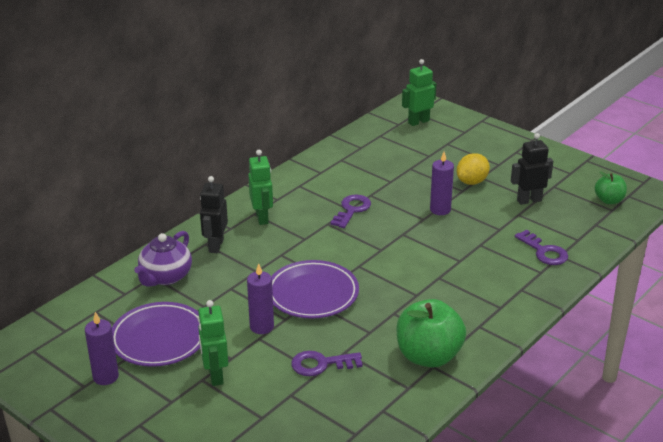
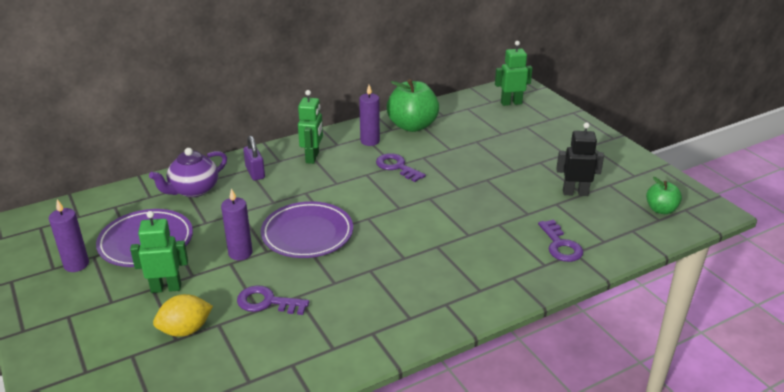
camera: 20 degrees right, 0 degrees up
green robot [198,300,228,386] -> green robot turned 75 degrees clockwise [130,211,188,293]
black robot [200,176,228,253] -> purple padlock [243,135,265,181]
purple key [330,194,371,228] -> purple key turned 90 degrees counterclockwise [376,153,426,182]
green apple [396,299,466,368] -> green apple moved to [387,79,439,132]
purple candle [430,152,454,215] -> purple candle moved to [359,85,380,146]
yellow lemon [457,153,490,185] -> yellow lemon moved to [153,294,213,337]

